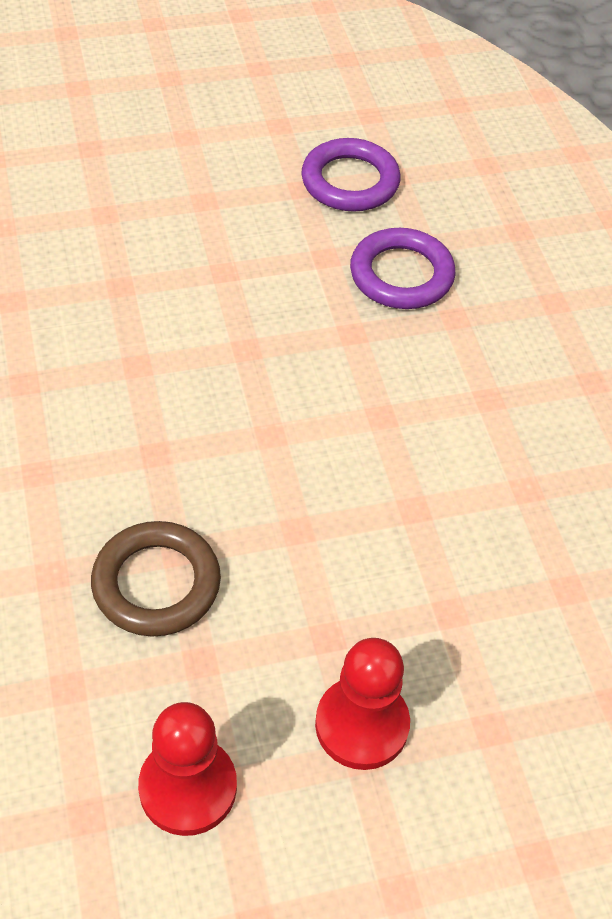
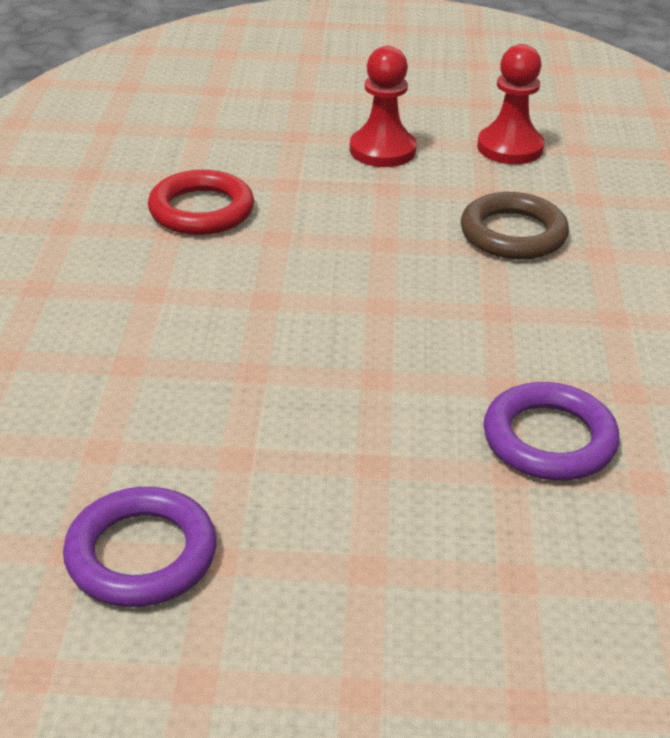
camera: 160 degrees left, 15 degrees down
purple ring [350,228,455,309] -> purple ring moved to [483,382,620,481]
none -> red ring [148,170,254,235]

